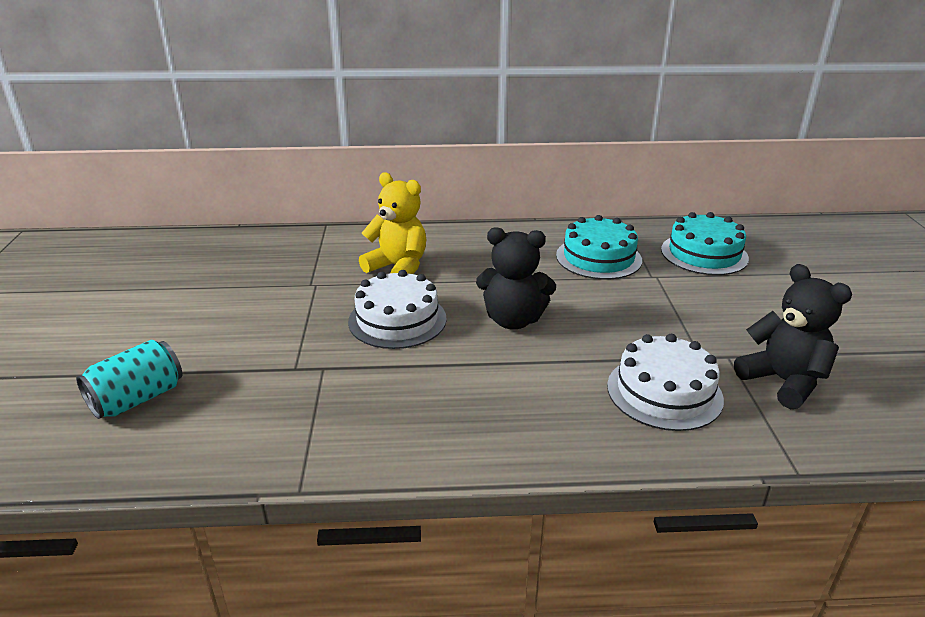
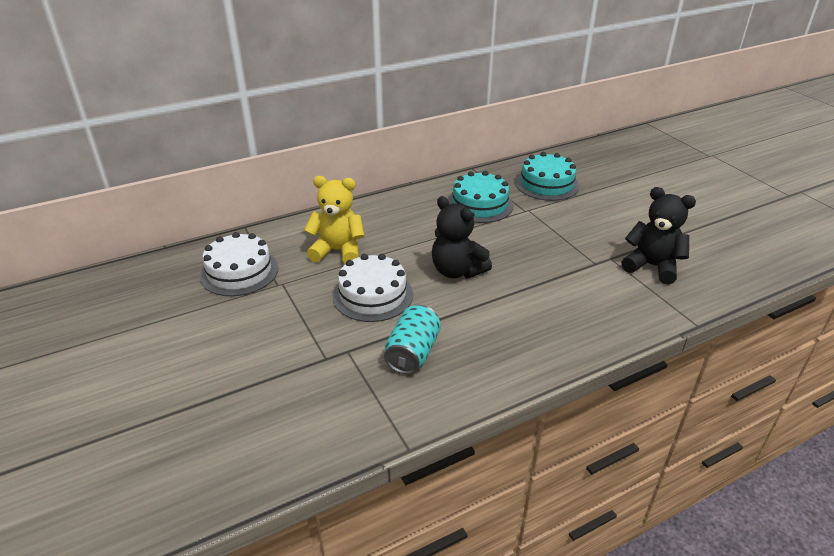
camera: 25 degrees left, 5 degrees up
turquoise can [76,340,182,419] -> turquoise can moved to [384,305,441,374]
black teddy bear [476,227,556,329] -> black teddy bear turned 60 degrees clockwise [432,196,492,278]
white cake [607,334,724,431] -> white cake moved to [200,232,278,296]

